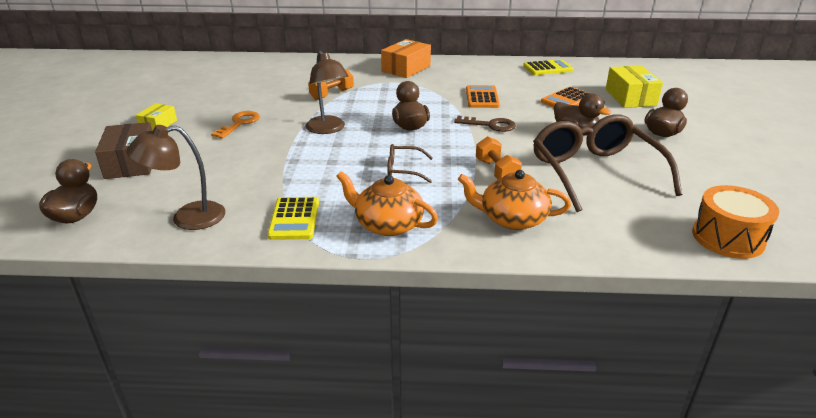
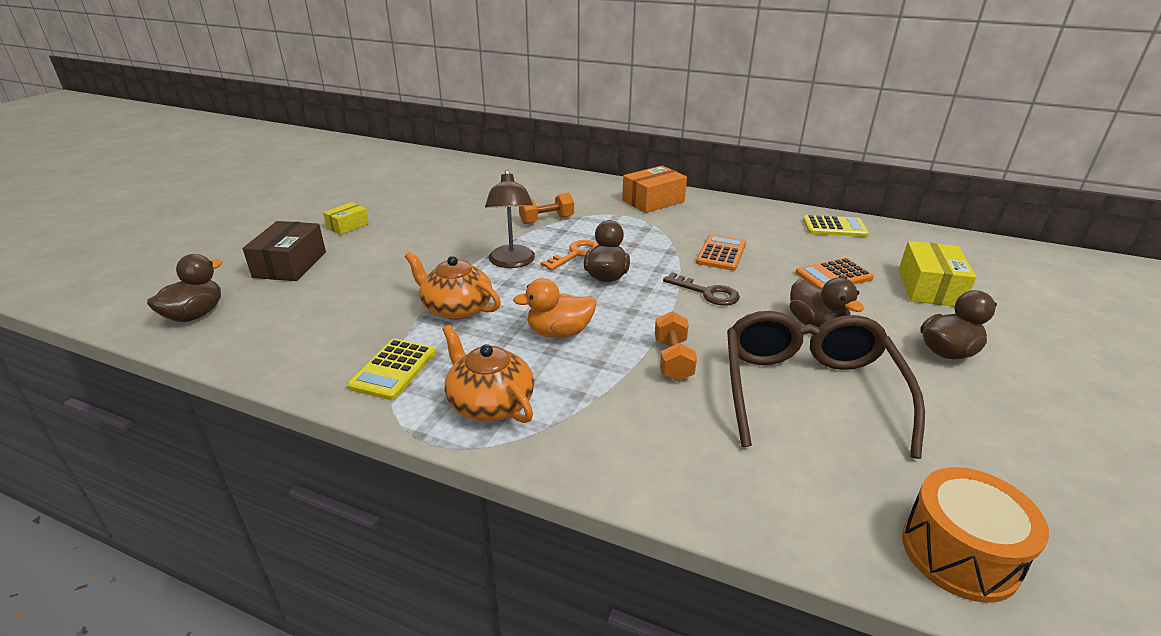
camera: 20 degrees right, 0 degrees up
brown lamp [126,125,225,230] -> none
orange key [211,111,260,139] -> orange key moved to [541,240,598,271]
brown glasses [387,144,433,183] -> orange duck [513,278,596,338]
orange teapot [458,170,571,230] -> orange teapot moved to [405,252,501,320]

